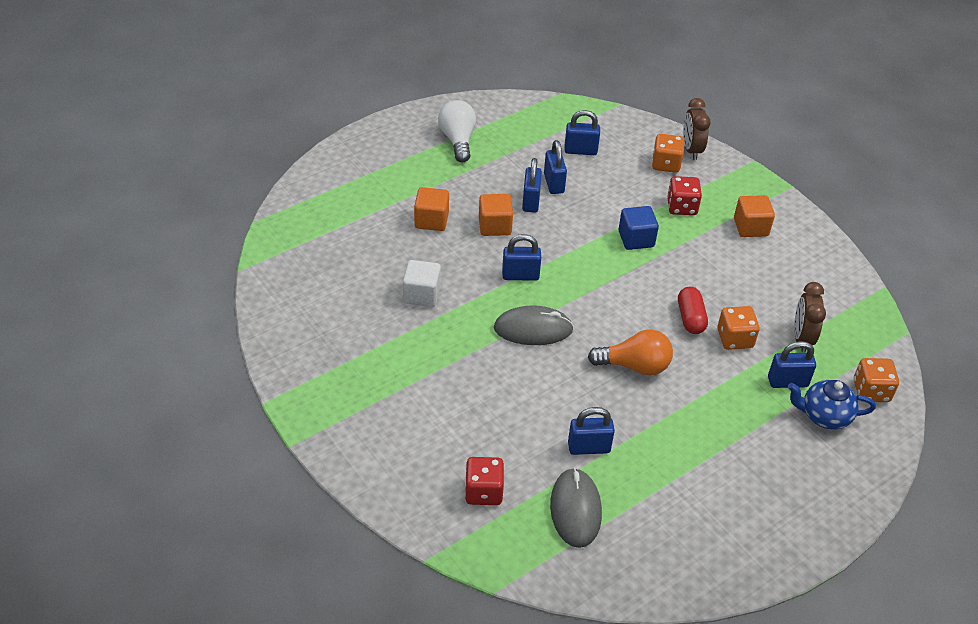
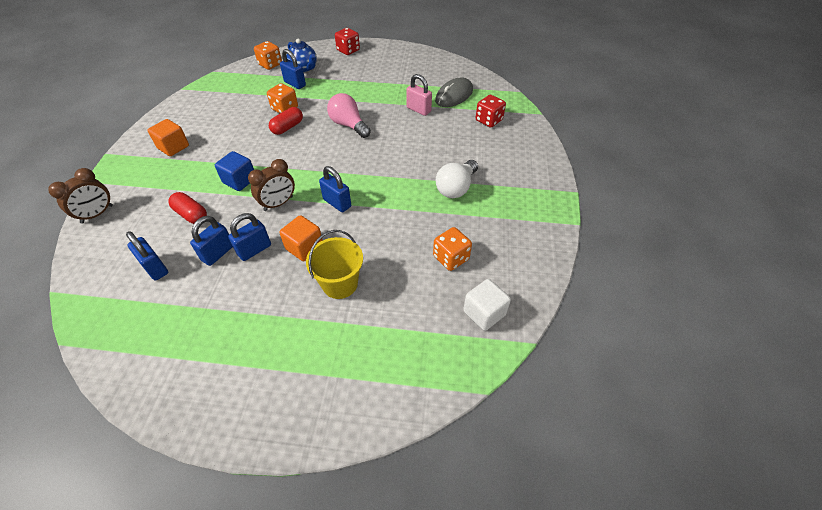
camera: 135 degrees left, 5 degrees up
white cube [403,260,441,307] -> white cube moved to [463,279,511,331]
orange cube [414,187,449,231] -> yellow bucket [306,230,363,299]
white light bulb [438,100,476,162] -> white light bulb moved to [436,160,478,198]
grey mouse [494,305,574,345] -> none
blue padlock [568,407,615,455] -> pink padlock [406,74,432,116]
orange light bulb [588,329,673,375] -> pink light bulb [327,93,371,138]
orange dice [652,134,685,173] -> orange dice moved to [433,227,472,271]
red dice [667,176,702,215] -> red dice moved to [335,28,360,55]
brown clock [794,282,826,352] -> brown clock moved to [248,159,295,211]
none -> red capsule [168,192,207,224]

